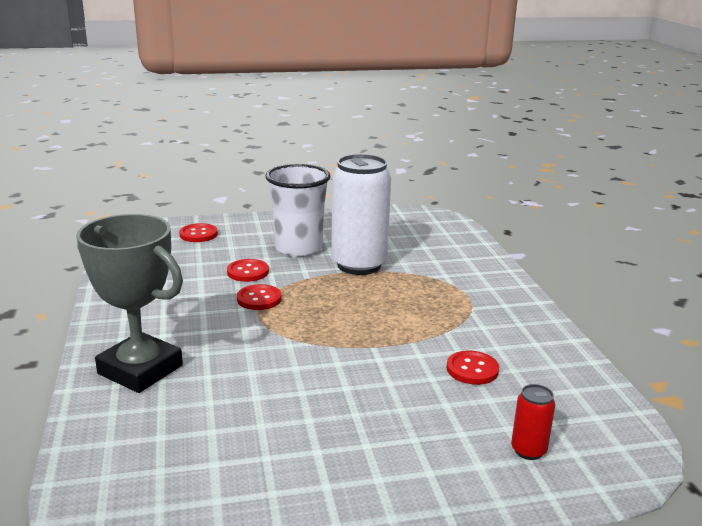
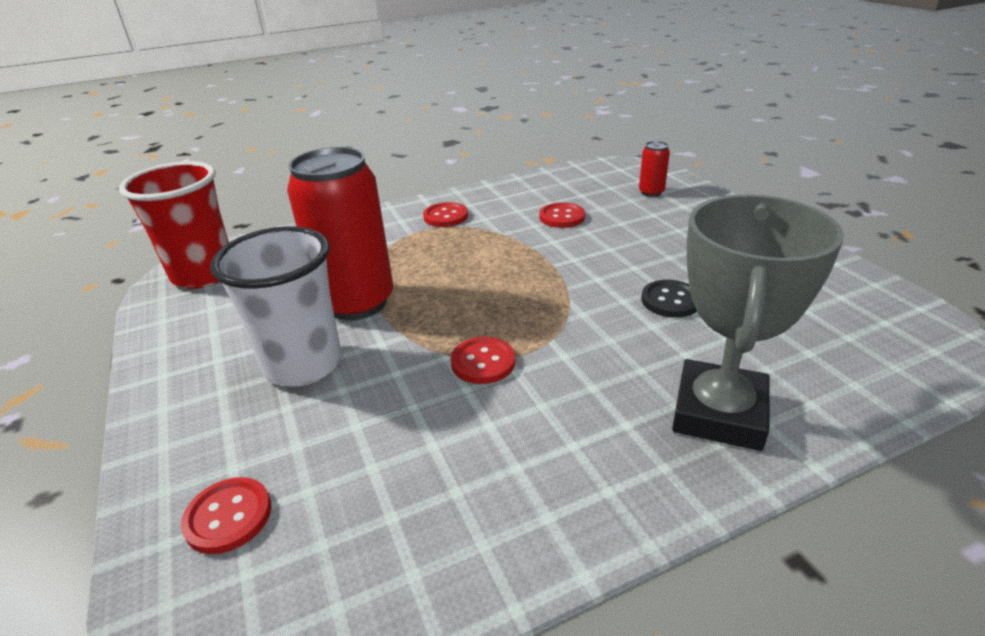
camera: 100 degrees left, 10 degrees up
red button [227,259,269,282] -> red button moved to [423,202,468,227]
white can [331,154,391,275] -> red can [287,147,393,320]
none -> red cup [119,161,229,289]
none -> black button [641,280,697,318]

